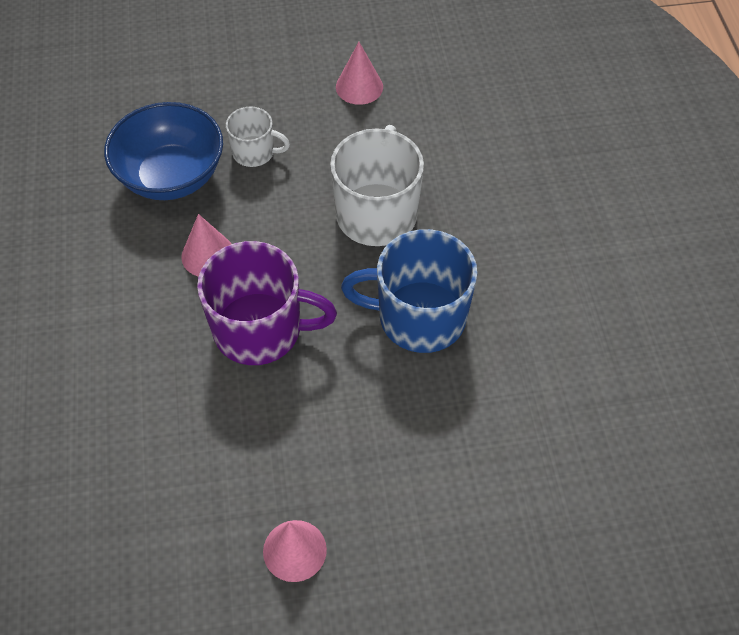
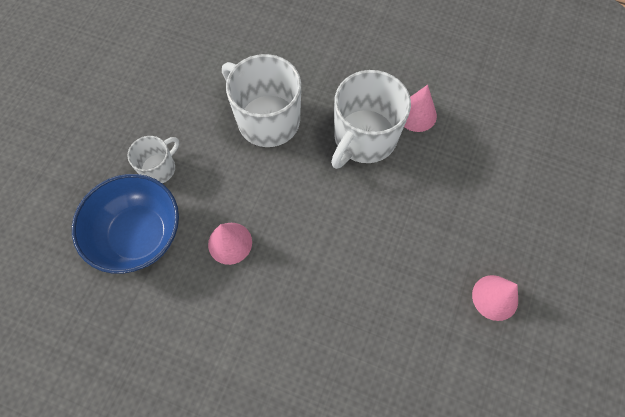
camera: 60 degrees left, 10 degrees up
purple mug [197,241,337,365] -> none
pink cone [336,42,383,105] -> pink cone moved to [404,85,437,132]
blue mug [341,229,478,353] -> white mug [331,70,411,169]

